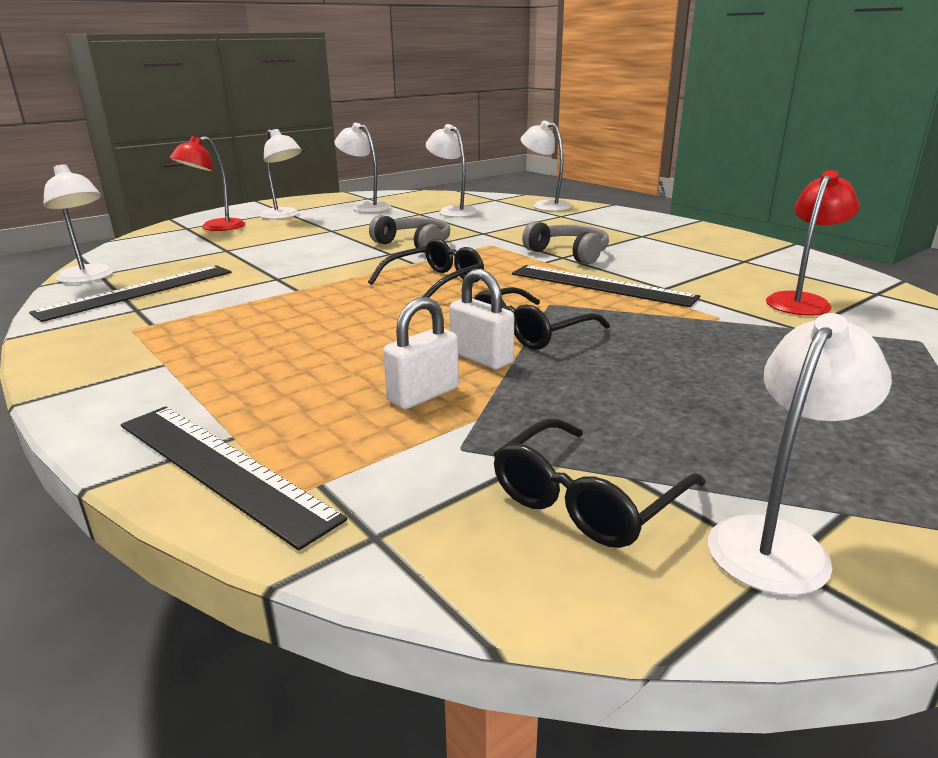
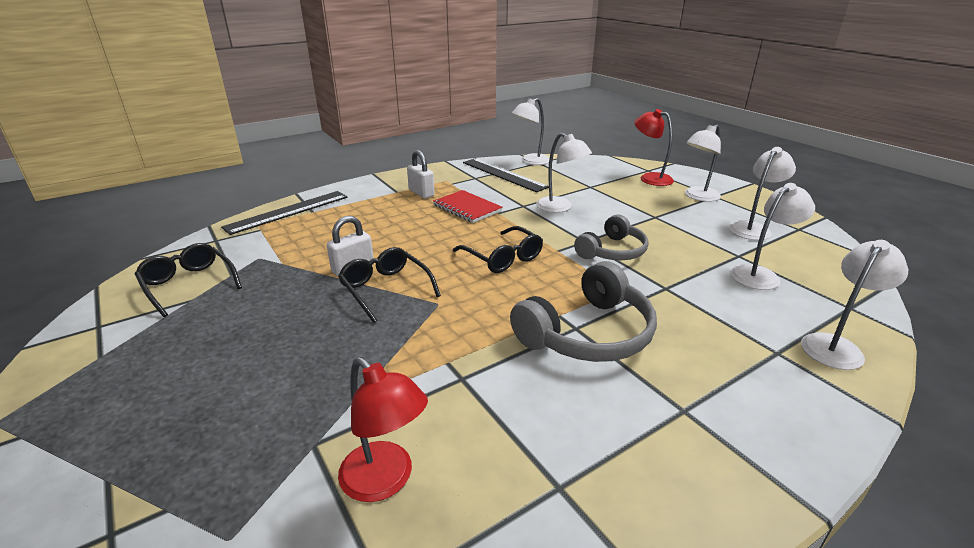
camera: 95 degrees right, 5 degrees up
white padlock [383,297,459,409] -> white padlock moved to [407,150,435,198]
black ruler [512,265,700,307] -> none
grey headphones [522,221,609,264] -> grey headphones [510,261,657,362], size x1.50
white lamp [708,313,892,595] -> white lamp moved to [536,133,592,213]
none -> red notebook [433,190,503,223]

